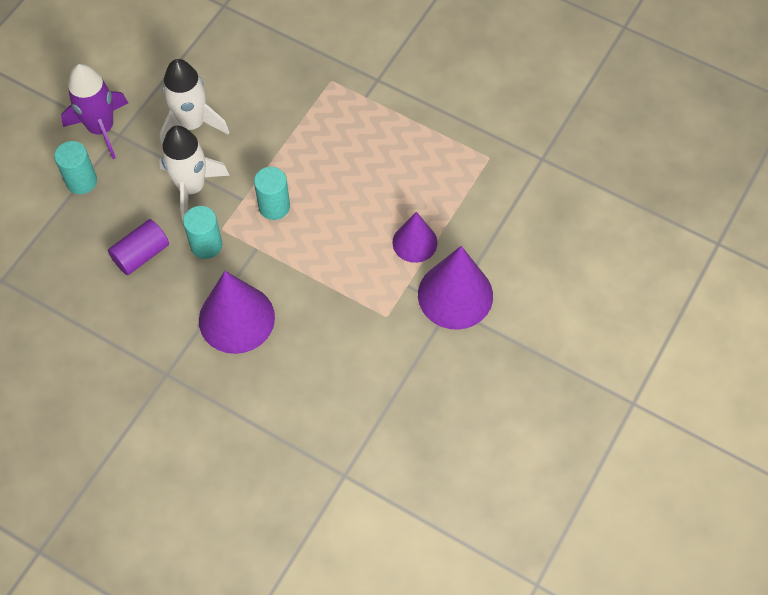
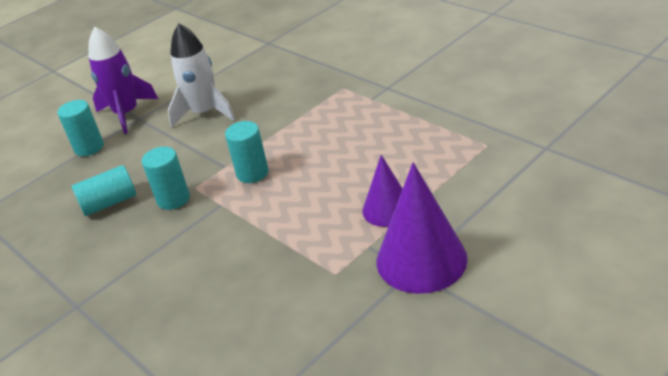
camera: 20 degrees right, 25 degrees down
purple cylinder [108,219,169,275] -> turquoise cylinder [72,165,136,216]
white rocket [159,126,230,221] -> none
purple cone [199,271,275,354] -> none

